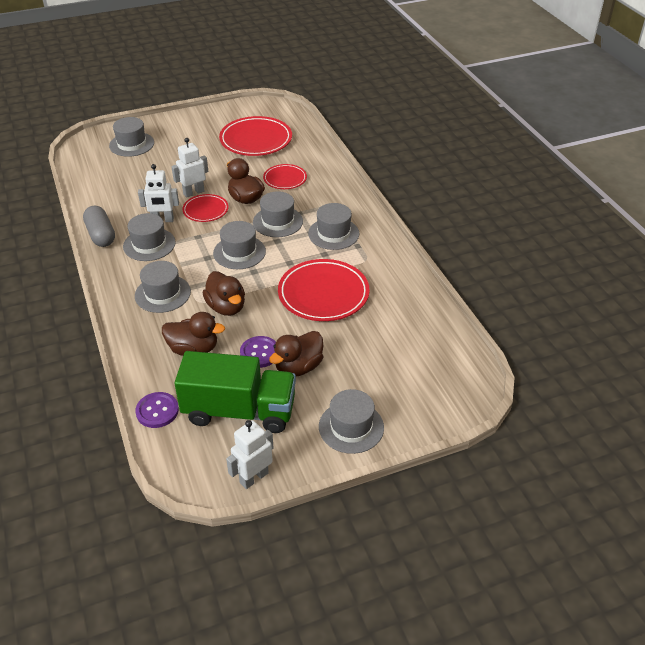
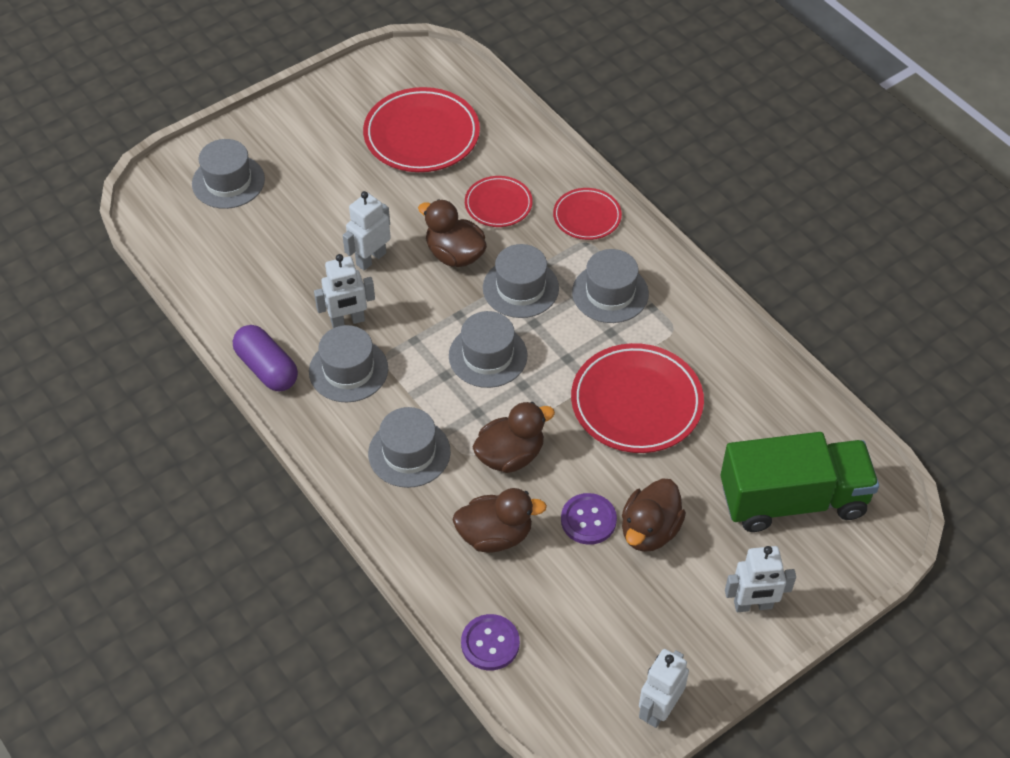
camera: 15 degrees left, 10 degrees up
grey capsule [83,206,115,247] -> purple capsule [233,325,298,391]
green truck [175,351,296,433] -> green truck moved to [720,432,879,532]
red plate [182,194,229,222] -> red plate moved to [553,188,622,240]
brown duck [203,271,245,316] -> brown duck turned 75 degrees counterclockwise [473,402,555,473]
grey hat [319,389,384,454] -> white robot [725,546,796,612]

